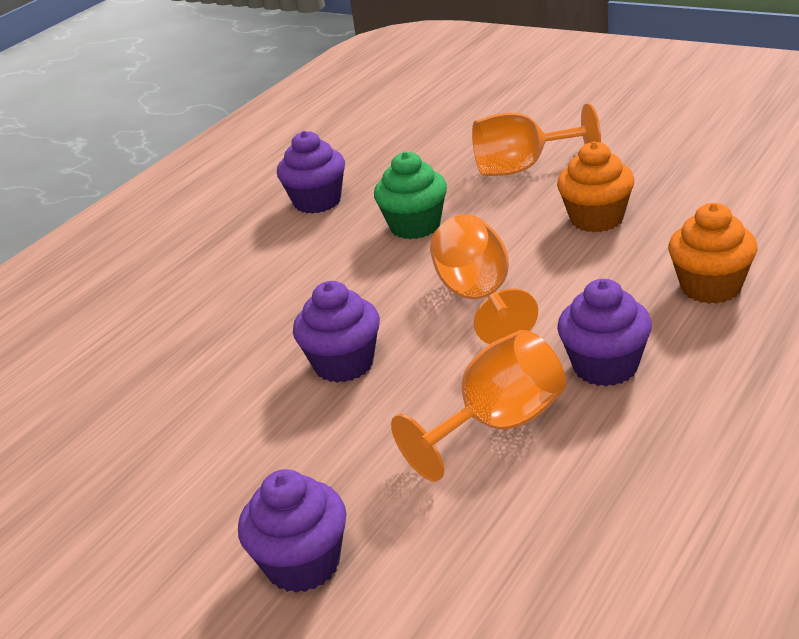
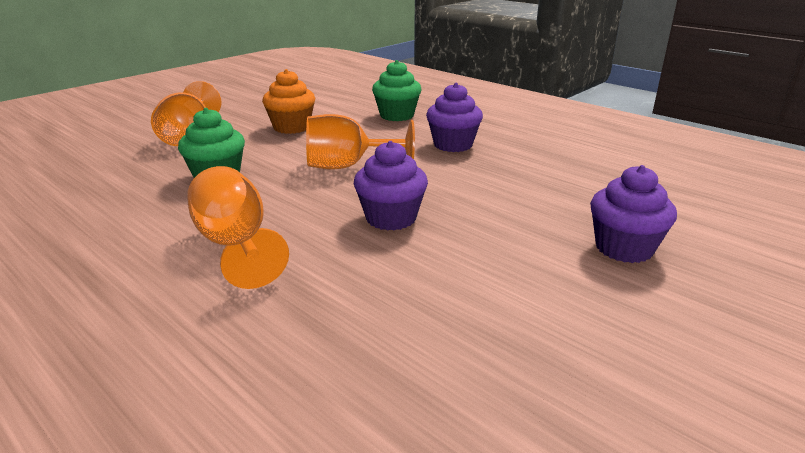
camera: 85 degrees left, 5 degrees down
purple cupcake [277,131,345,214] -> none
orange goblet [391,330,566,482] -> orange goblet moved to [187,166,289,289]
orange cupcake [668,203,758,304] -> green cupcake [372,60,422,121]

